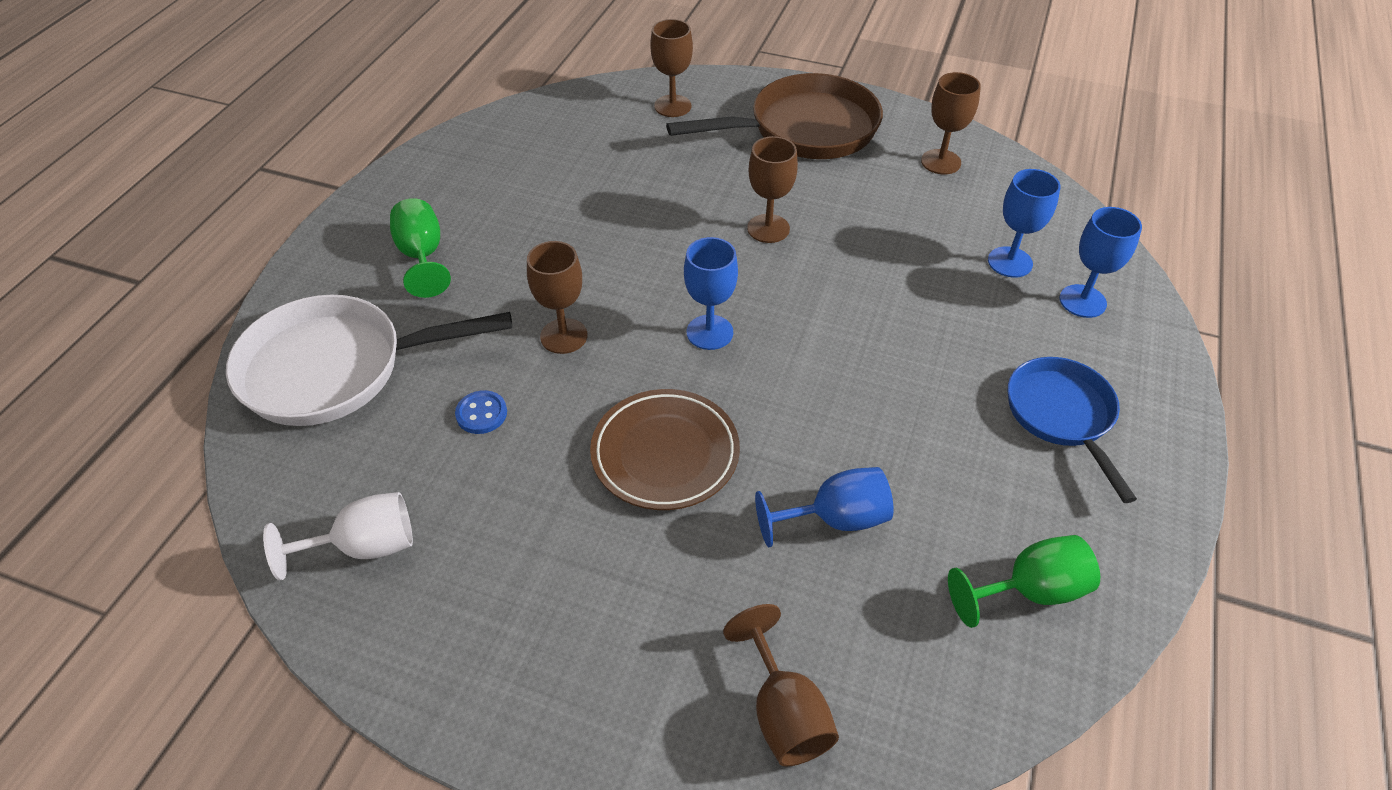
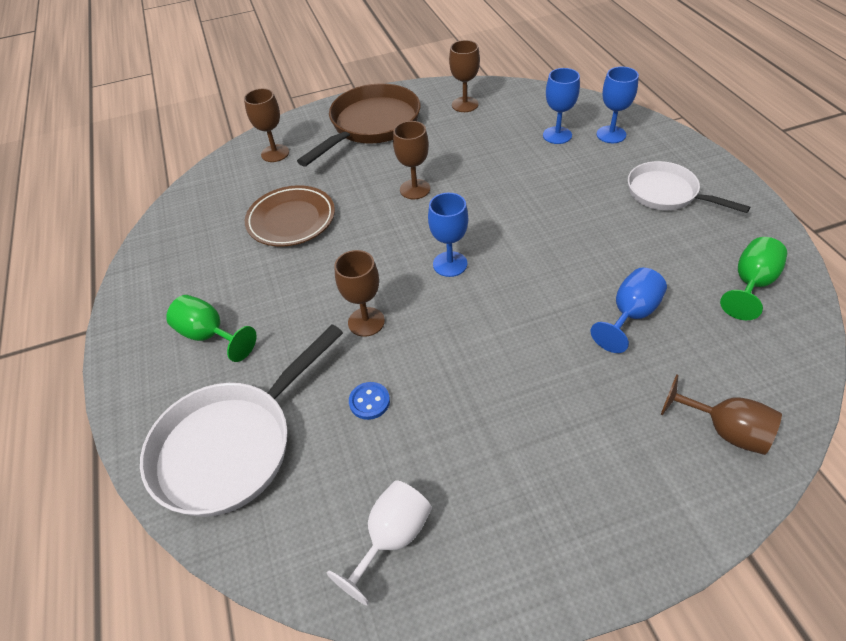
camera: 35 degrees left, 0 degrees up
brown plate [590,389,740,510] -> brown plate moved to [245,185,335,247]
blue pan [1008,357,1137,503] -> white pan [628,161,750,213]

